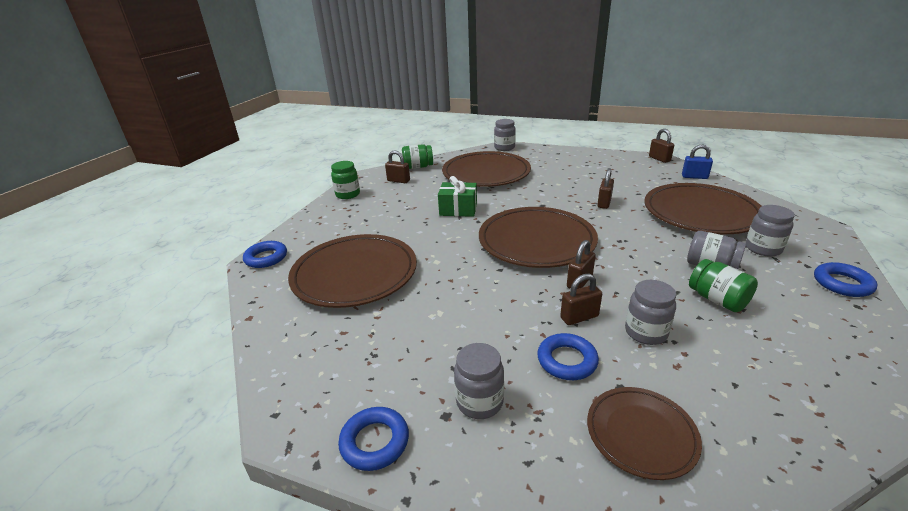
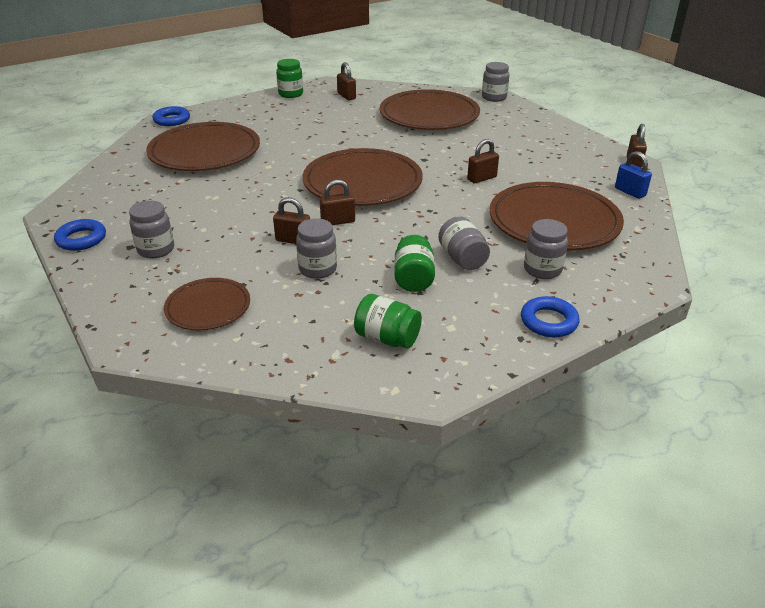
camera: 35 degrees right, 5 degrees up
green jar [402,144,433,169] -> green jar moved to [354,294,422,349]
green gift [438,176,477,217] -> none
blue ring [537,333,599,380] -> none

